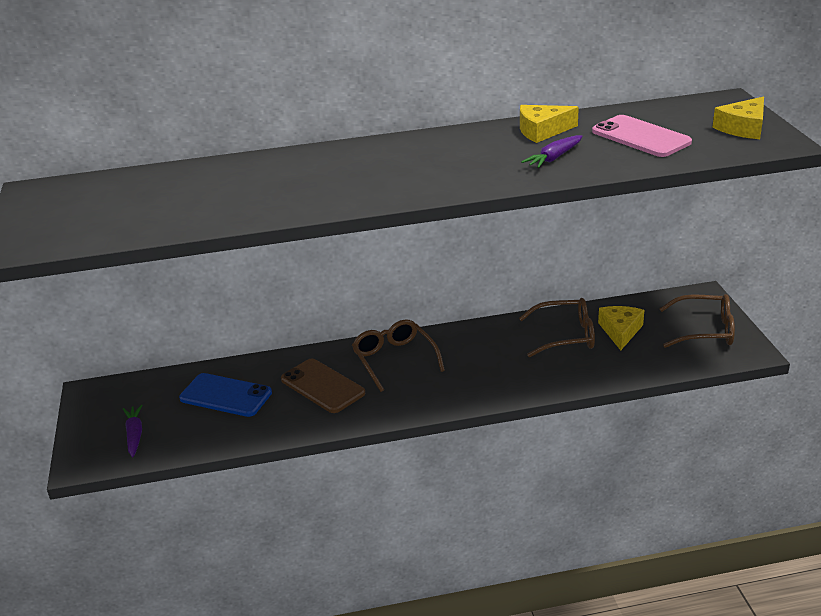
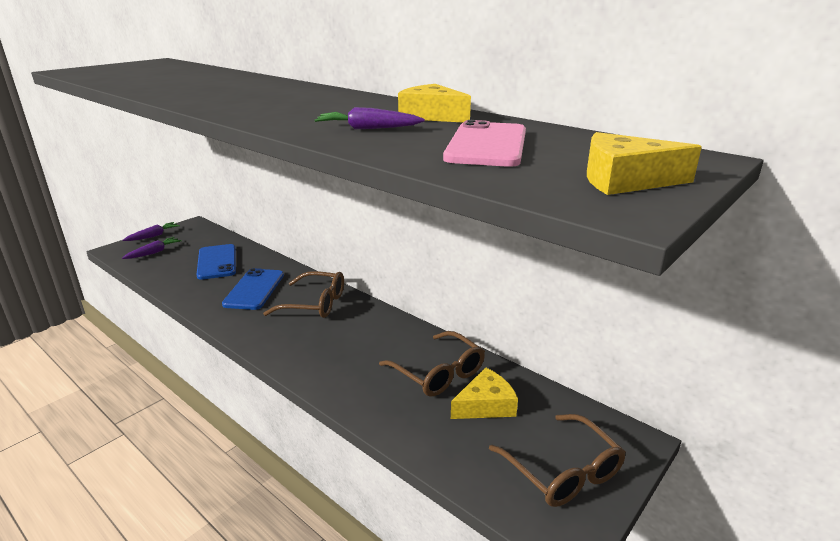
camera: 50 degrees right, 5 degrees down
brown phone [281,359,365,413] -> blue phone [222,268,284,310]
brown glasses [352,319,445,392] -> brown glasses turned 75 degrees clockwise [263,271,344,318]
none -> purple carrot [123,222,180,241]

